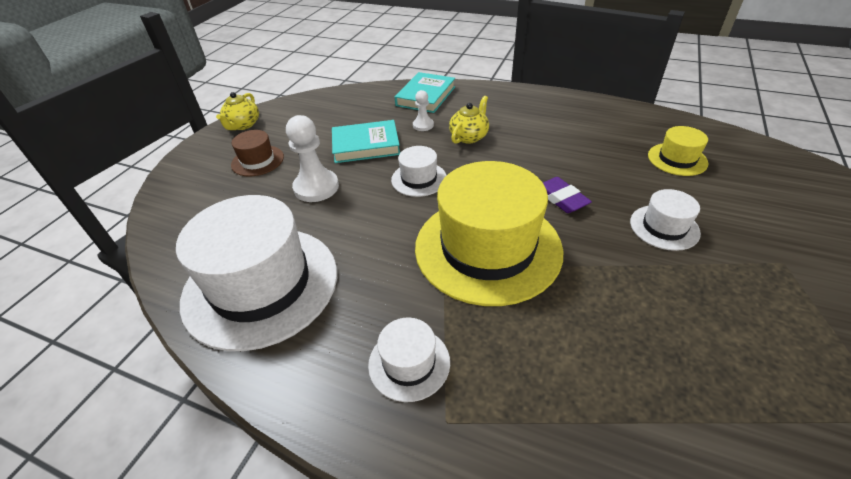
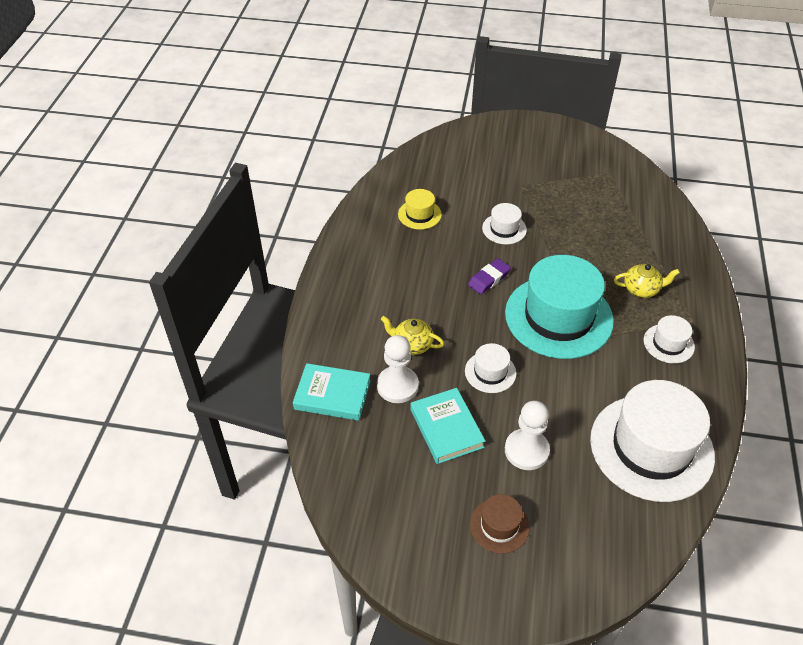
camera: 105 degrees left, 5 degrees up
yellow teapot [216,92,259,130] -> yellow teapot moved to [614,264,680,298]
white pawn [413,90,434,131] -> white pawn [377,335,419,403], size x1.83
yellow hat [415,161,563,306] -> turquoise hat [505,255,614,359]

